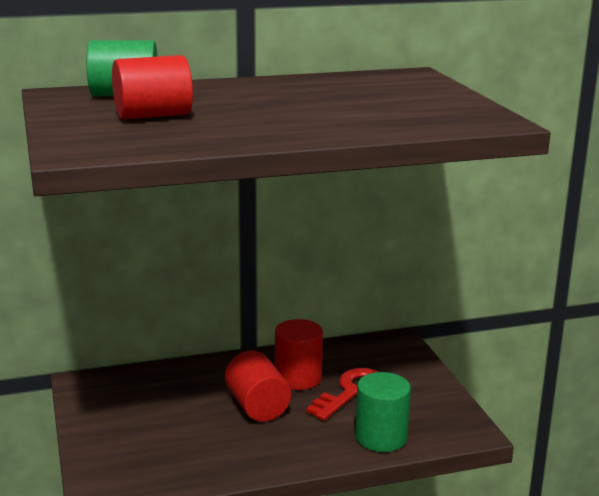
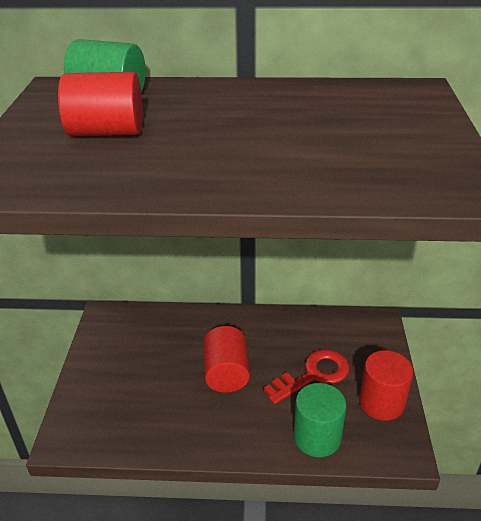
camera: 20 degrees right, 15 degrees up
red cylinder [275,319,323,390] -> red cylinder moved to [359,350,413,421]

